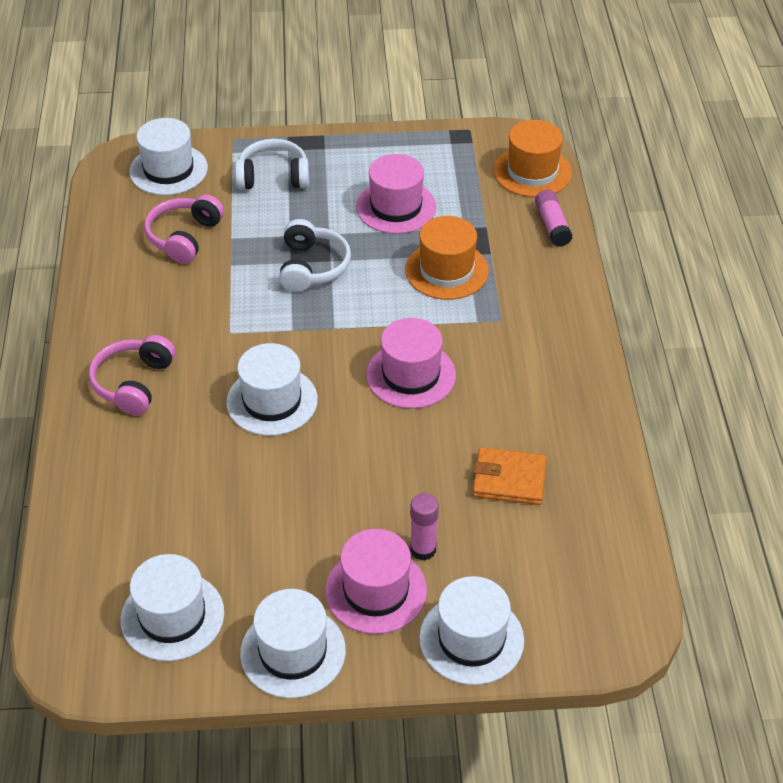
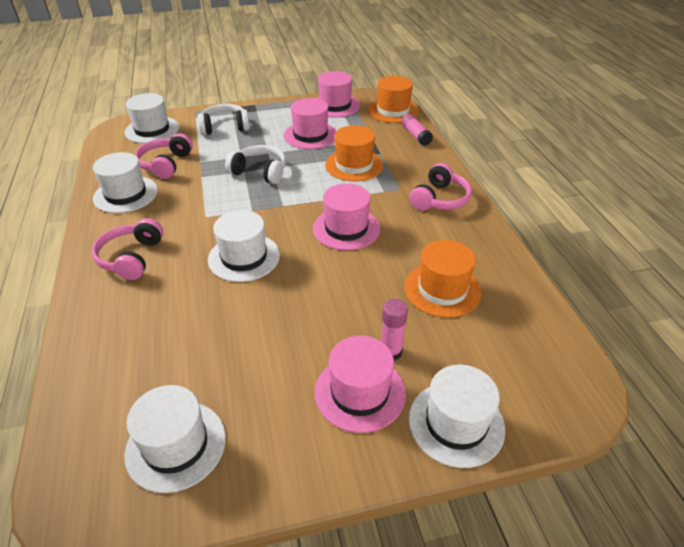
camera: 10 degrees left, 5 degrees down
white hat [240,589,346,698] -> white hat moved to [93,152,158,213]
white headphones [279,219,351,292] -> white headphones turned 60 degrees counterclockwise [225,145,286,184]
orange wallet [473,447,547,505] -> orange hat [404,240,481,318]
none -> pink hat [316,71,360,118]
none -> pink headphones [409,163,472,211]

